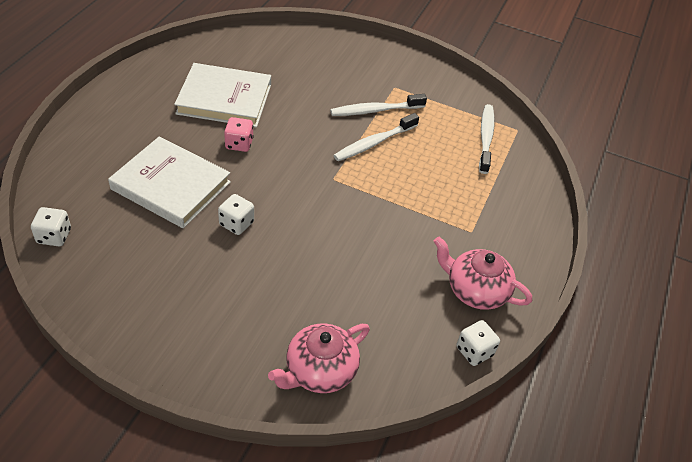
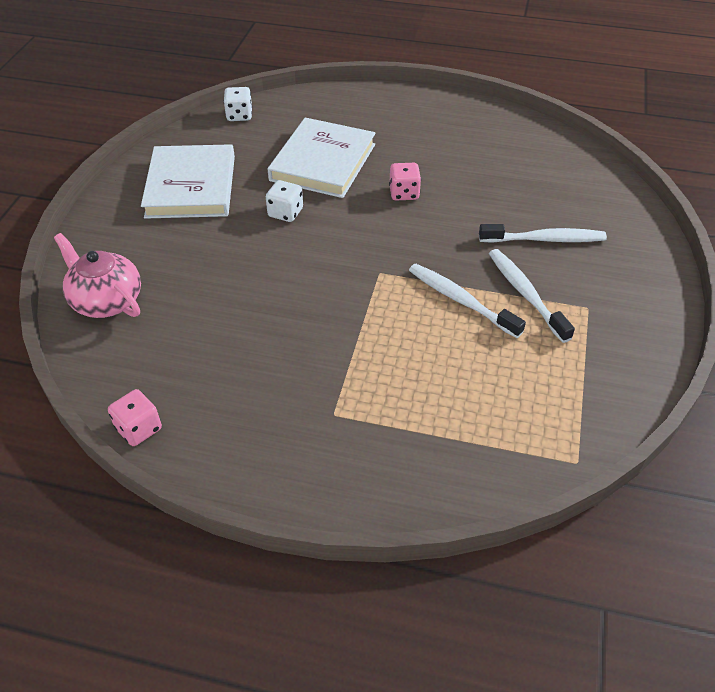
camera: 85 degrees right, 0 degrees up
white book [174,63,271,127] -> white book moved to [141,144,235,219]
pink teapot [434,237,532,310] -> none
white dice [457,320,500,366] -> pink dice [108,389,162,446]
white toothbrush [479,104,495,174] -> white toothbrush moved to [479,224,607,243]

